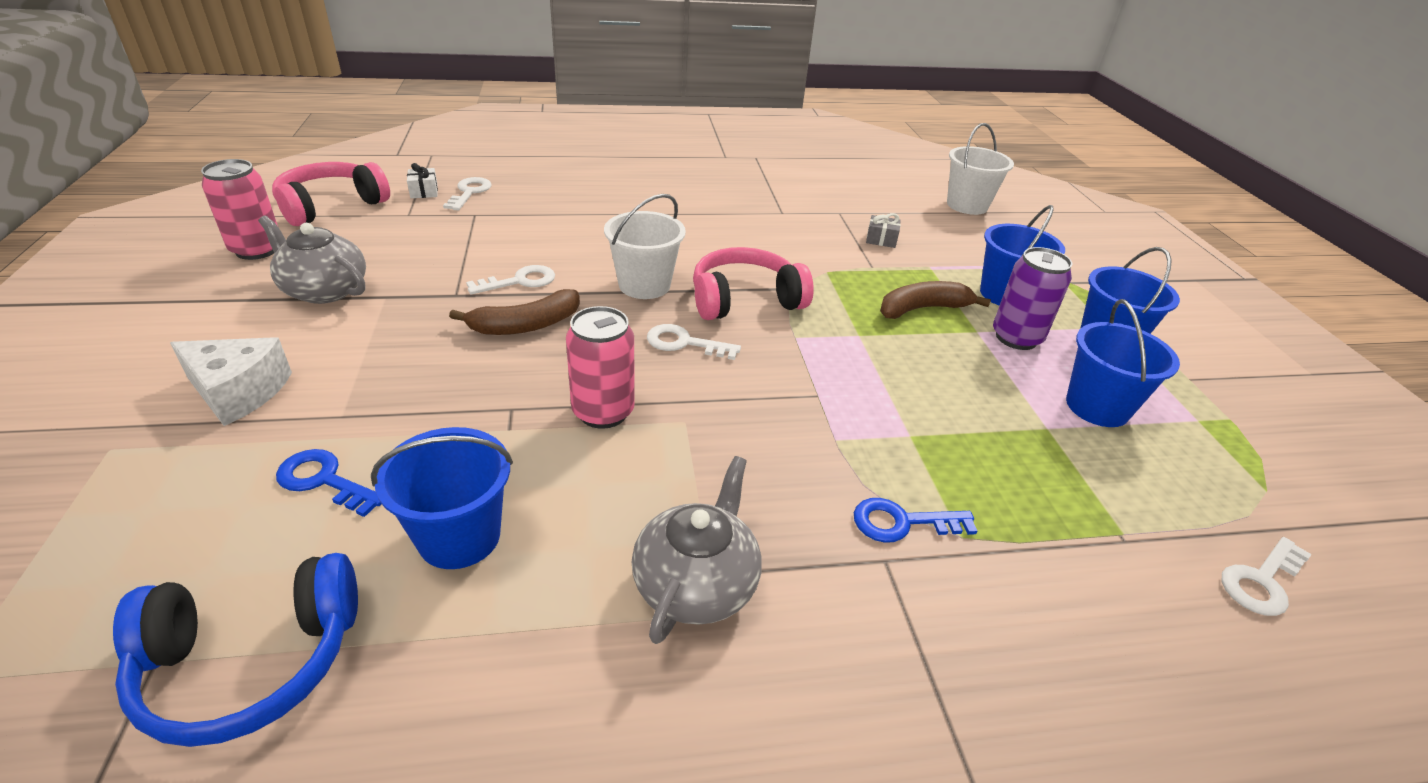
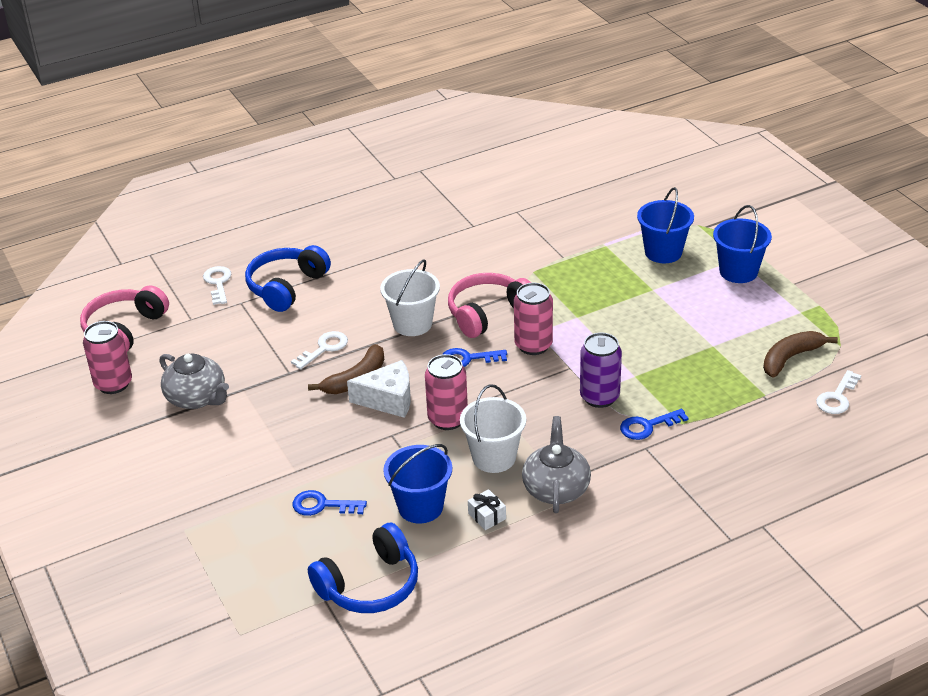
camera: 15 degrees left, 0 degrees up
white cheese [170,337,292,426] -> white cheese moved to [347,360,411,418]
grey teapot [258,216,366,304] -> grey teapot turned 150 degrees counterclockwise [160,354,229,409]
white gift [407,163,438,198] -> white gift moved to [468,489,506,530]
white key [647,324,741,360] -> blue key [442,348,507,367]
grey gift [866,213,901,248] -> none
brown banana [880,281,991,319] -> brown banana moved to [763,331,838,378]
white bucket [947,123,1014,215] -> white bucket moved to [460,384,526,473]
purple can [993,247,1073,350] -> purple can moved to [580,333,622,408]
blue bucket [1066,299,1180,427] -> none
none -> blue headphones [245,245,331,312]
none -> pink can [514,283,553,355]

